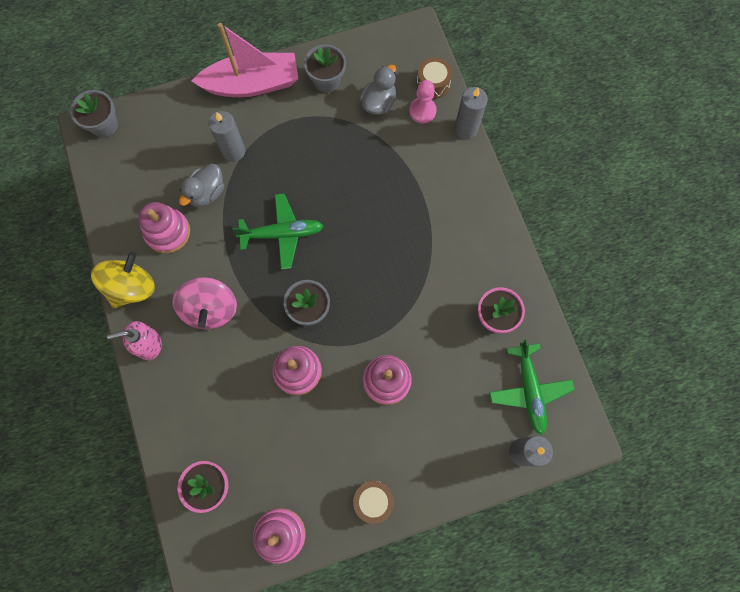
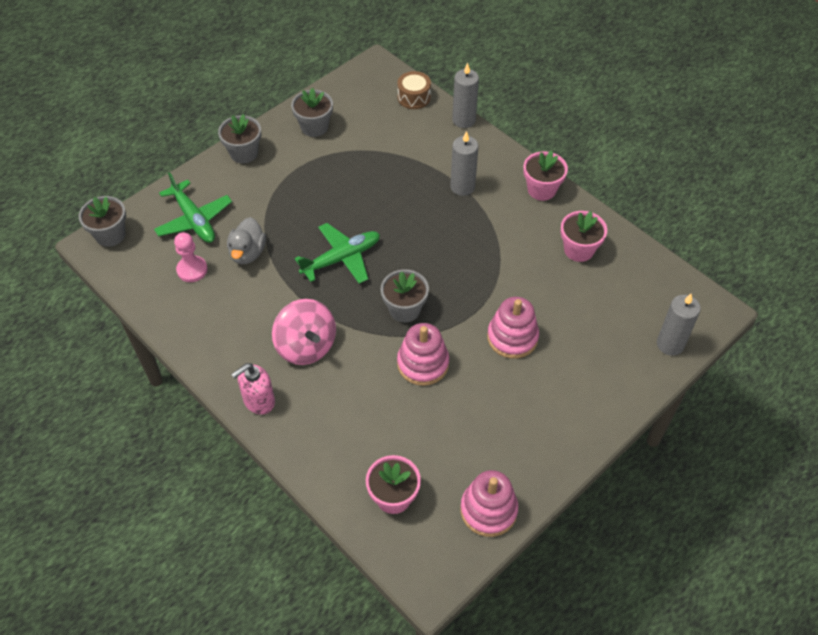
camera: 25 degrees left, 20 degrees down
yellow spinning top [91,252,155,308] -> none
pink stacking toy [138,202,190,254] -> none
pink boat [192,23,298,97] -> grey flower pot [218,114,261,163]
grey candle [208,111,245,162] -> grey candle moved to [450,131,478,196]
brown drum [353,480,394,524] -> none
grey duck [360,65,396,115] -> none
pink pawn [409,80,437,123] -> pink pawn moved to [174,232,207,282]
green plane [489,339,575,435] -> green plane moved to [154,172,232,243]
none -> pink flower pot [523,151,568,201]

